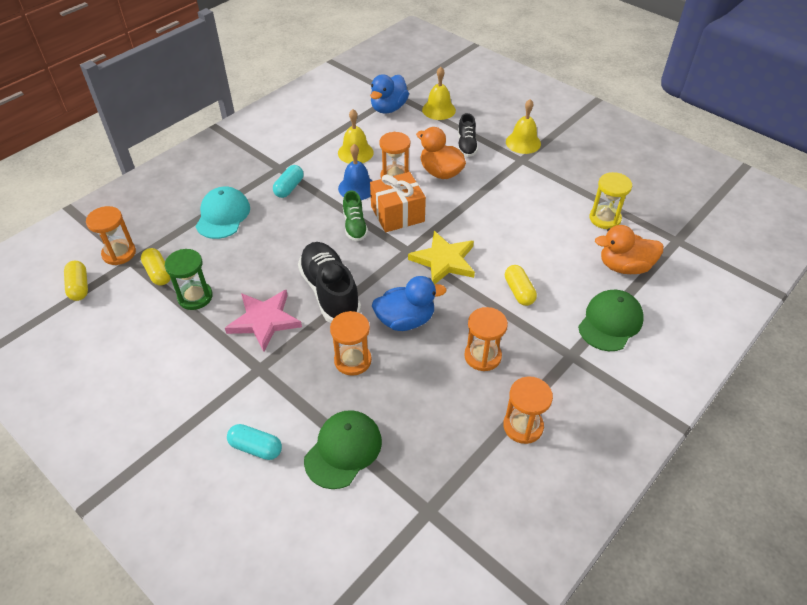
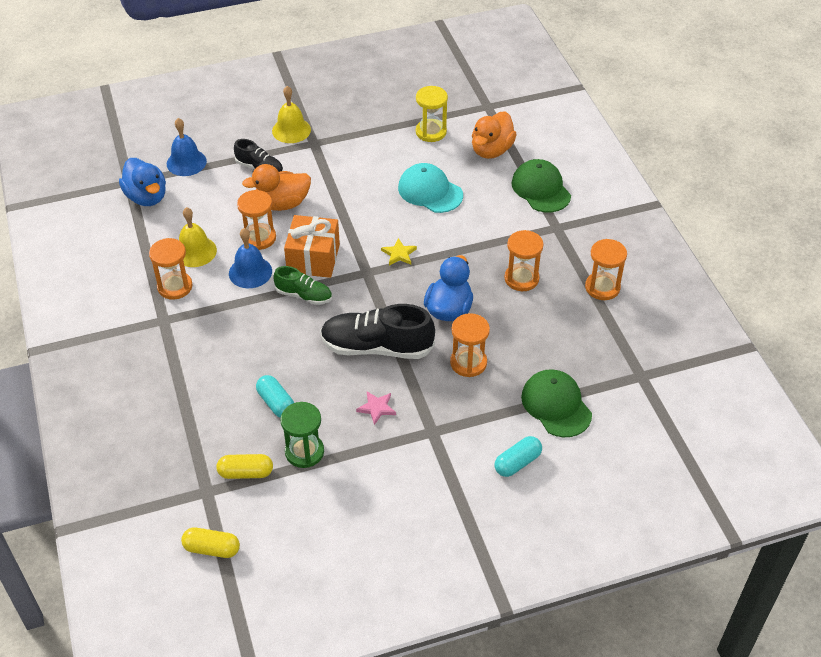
camera: 60 degrees left, 0 degrees up
orange hourglass [86,206,136,265] -> orange hourglass moved to [149,238,193,300]
turquoise cap [195,186,250,239] -> turquoise cap moved to [398,163,463,213]
pink star [225,290,302,352] -> pink star [356,391,396,425], size x0.50
turquoise capsule [273,165,304,198] -> turquoise capsule moved to [256,375,294,418]
yellow star [408,231,475,285] -> yellow star [381,238,417,265], size x0.50
yellow bell [422,67,456,120] -> blue bell [167,118,207,176]
yellow capsule [505,265,537,306] -> none

